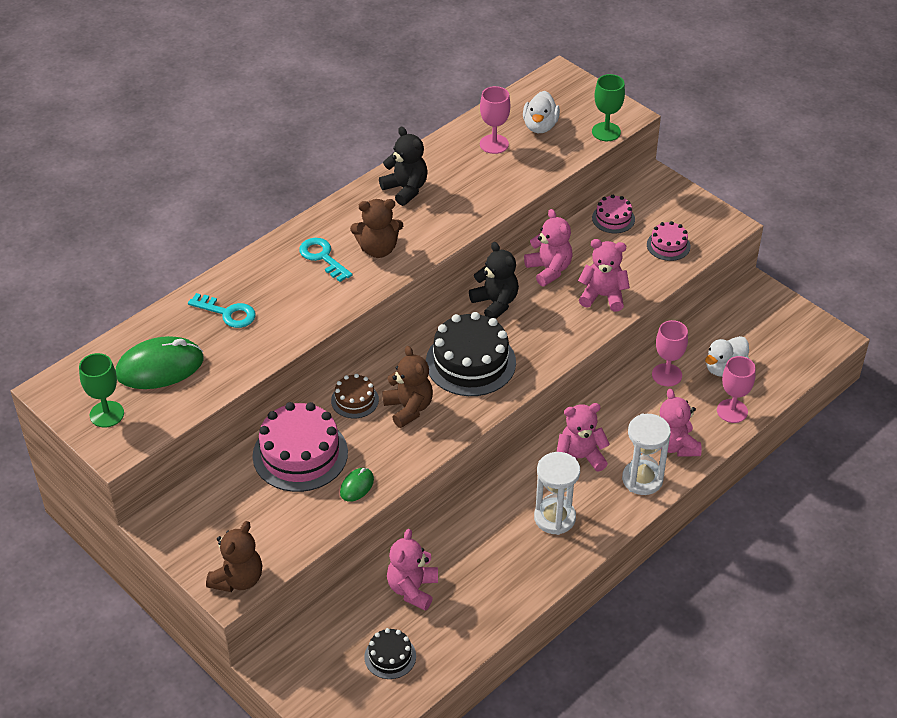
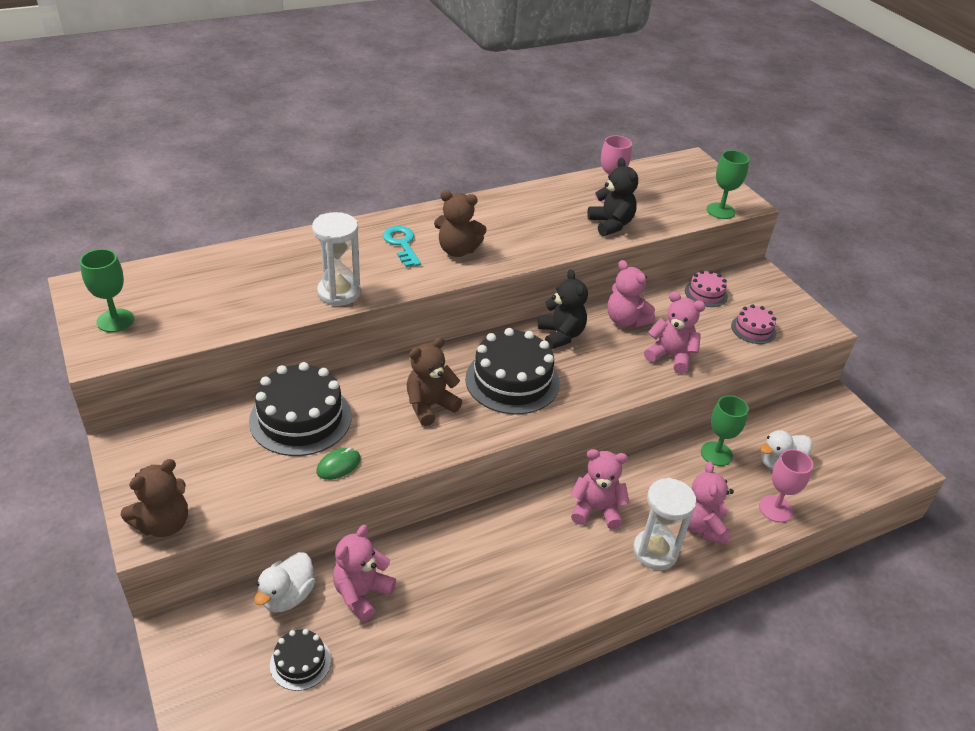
camera: 15 degrees right, 5 degrees down
green mouse [116,336,204,389] -> none
turquoise key [188,293,256,328] -> none
pink cake [253,402,348,492] -> black cake [249,362,352,456]
brown cake [331,374,379,418] -> none
black teddy bear [379,127,428,206] -> black teddy bear moved to [587,158,638,236]
brown teddy bear [382,346,433,428] -> brown teddy bear turned 120 degrees counterclockwise [407,337,462,426]
white duck [523,91,560,133] -> white duck moved to [254,552,315,612]
pink teddy bear [524,209,573,286] -> pink teddy bear turned 150 degrees clockwise [608,260,655,328]
white hourglass [534,452,580,535] -> white hourglass moved to [312,212,361,306]
pink goblet [652,320,688,386] -> green goblet [701,395,749,466]

